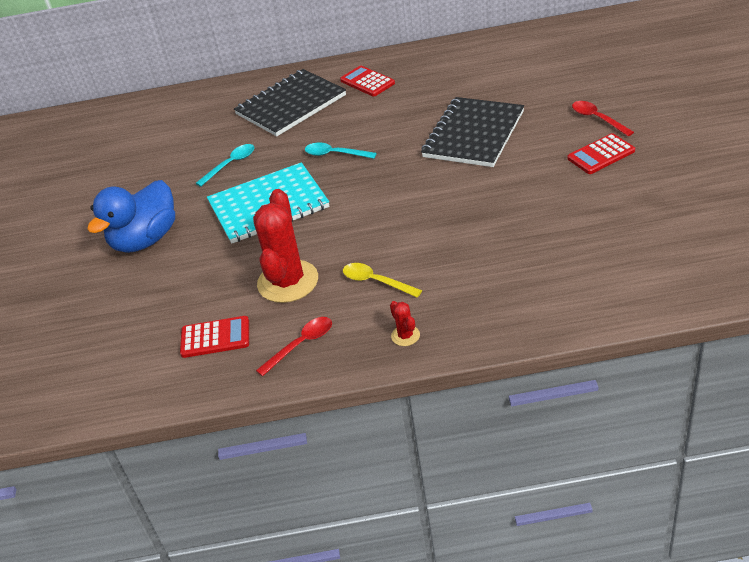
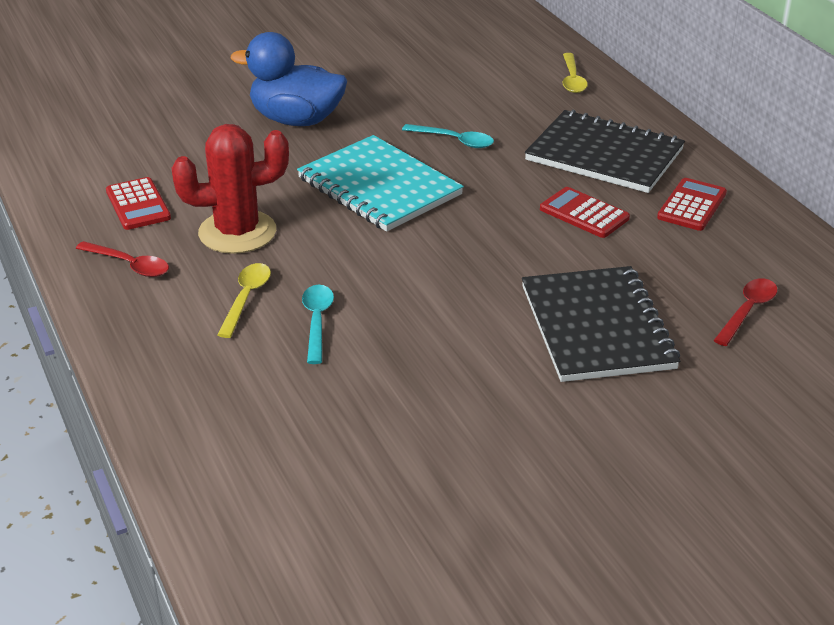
camera: 65 degrees right, 5 degrees down
turquoise spoon [305,143,377,159] -> turquoise spoon moved to [302,285,334,364]
red cactus [390,301,420,346] -> none
black notebook [421,97,524,167] -> black notebook turned 75 degrees clockwise [522,266,680,382]
red calculator [567,133,635,174] -> red calculator moved to [540,187,630,238]
red spoon [572,101,634,136] -> red spoon moved to [713,278,777,346]
none -> yellow spoon [562,53,588,93]

